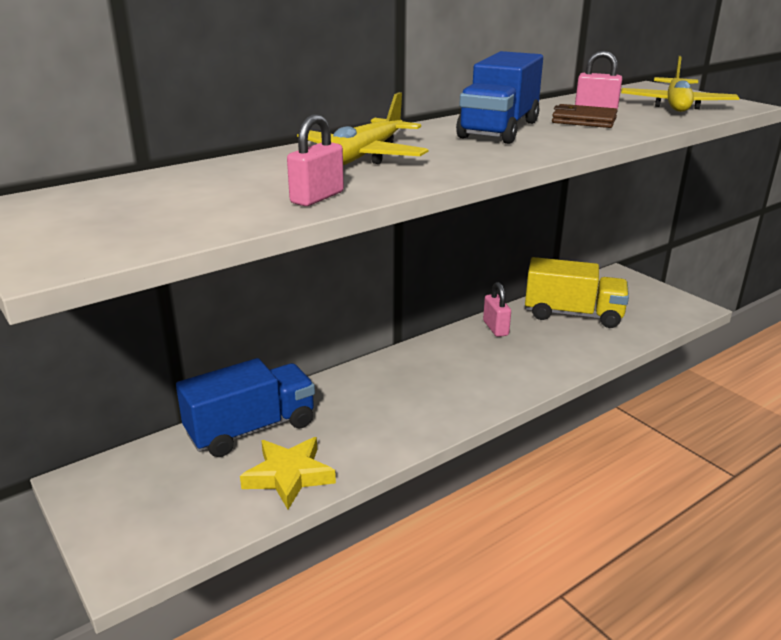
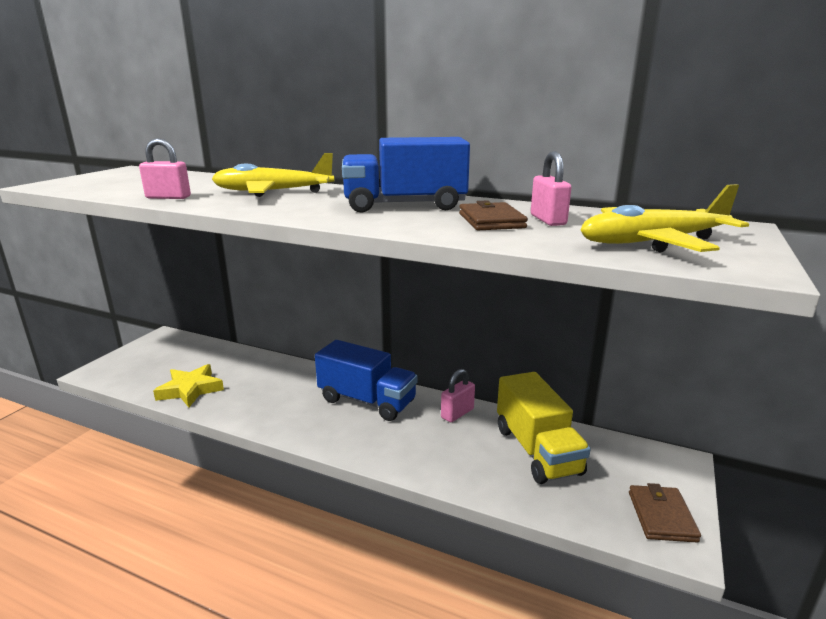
camera: 60 degrees right, 5 degrees down
blue truck [176,358,315,457] -> blue truck moved to [315,340,418,421]
none -> brown wallet [629,483,701,543]

